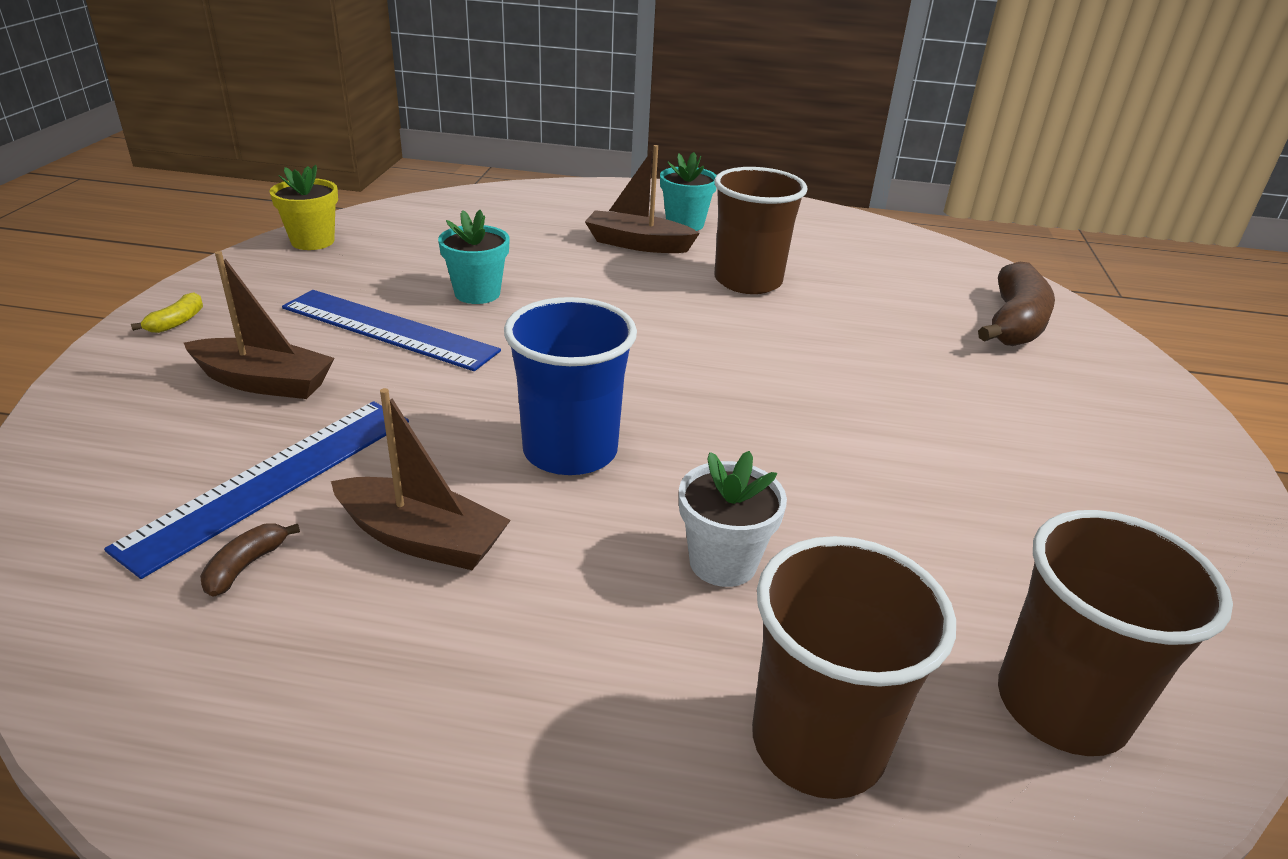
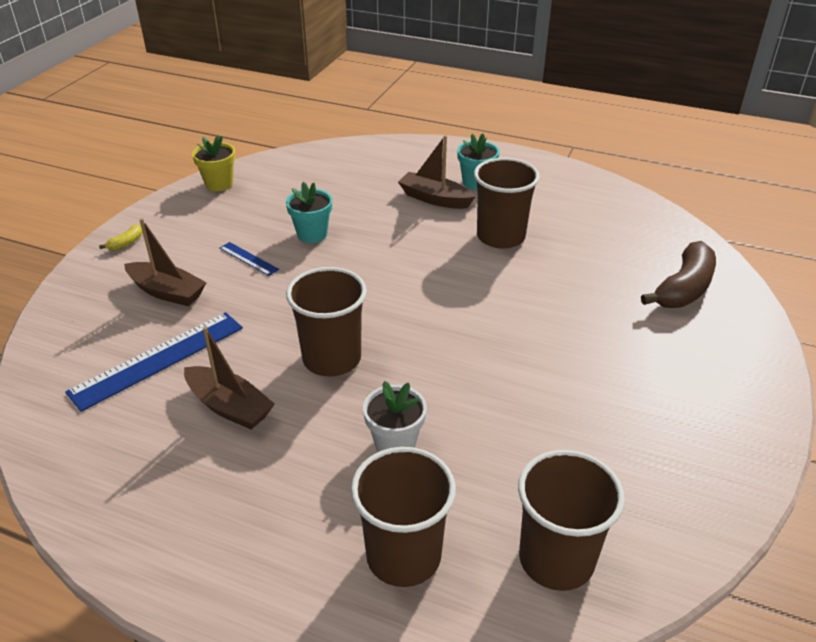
camera: 15 degrees right, 5 degrees up
brown banana [200,523,300,597] -> none
blue ruler [282,290,501,371] -> blue ruler [220,242,279,276], size x0.48
blue cup [504,297,637,475] -> brown cup [286,267,367,376]

